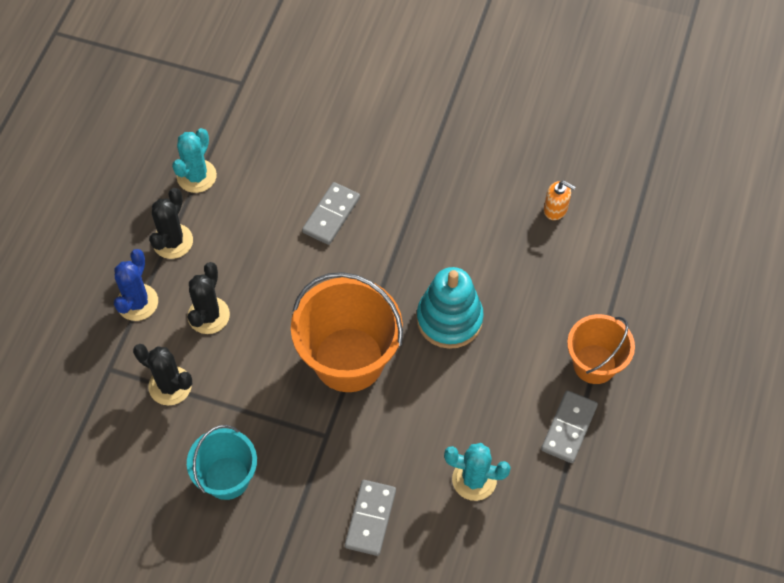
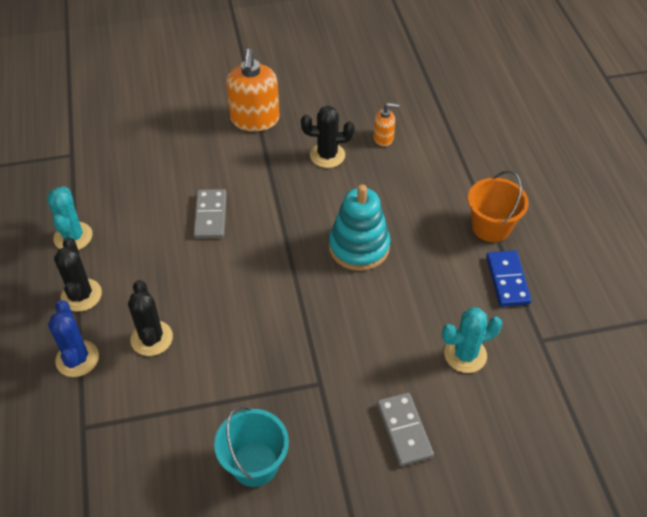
camera: 30 degrees left, 10 degrees down
black cactus [133,344,192,405] -> black cactus moved to [301,106,355,168]
orange bucket [291,272,403,392] -> none
grey domino [541,390,598,463] -> blue domino [486,250,531,307]
none -> orange soap dispenser [226,49,280,131]

